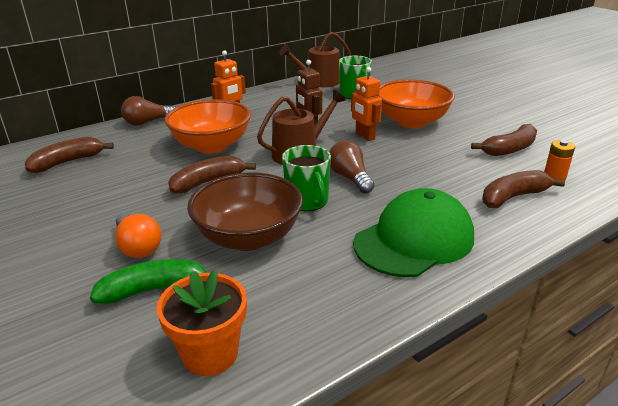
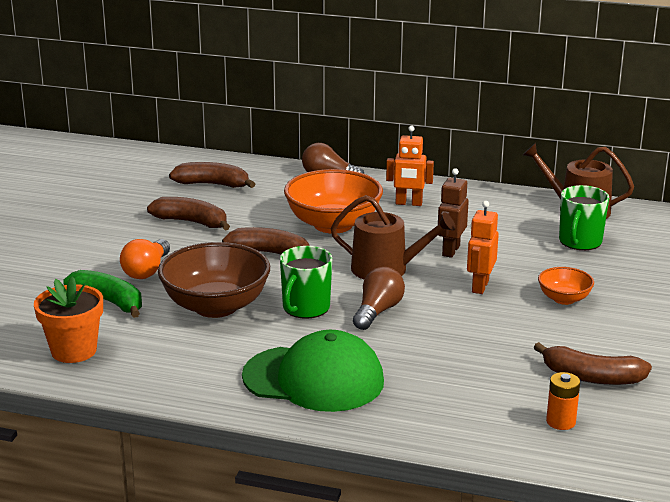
camera: 50 degrees right, 5 degrees down
orange bowl [378,79,455,128] -> orange bowl [538,267,594,305], size x0.51
brown banana [482,170,565,208] -> brown banana moved to [147,197,230,230]

